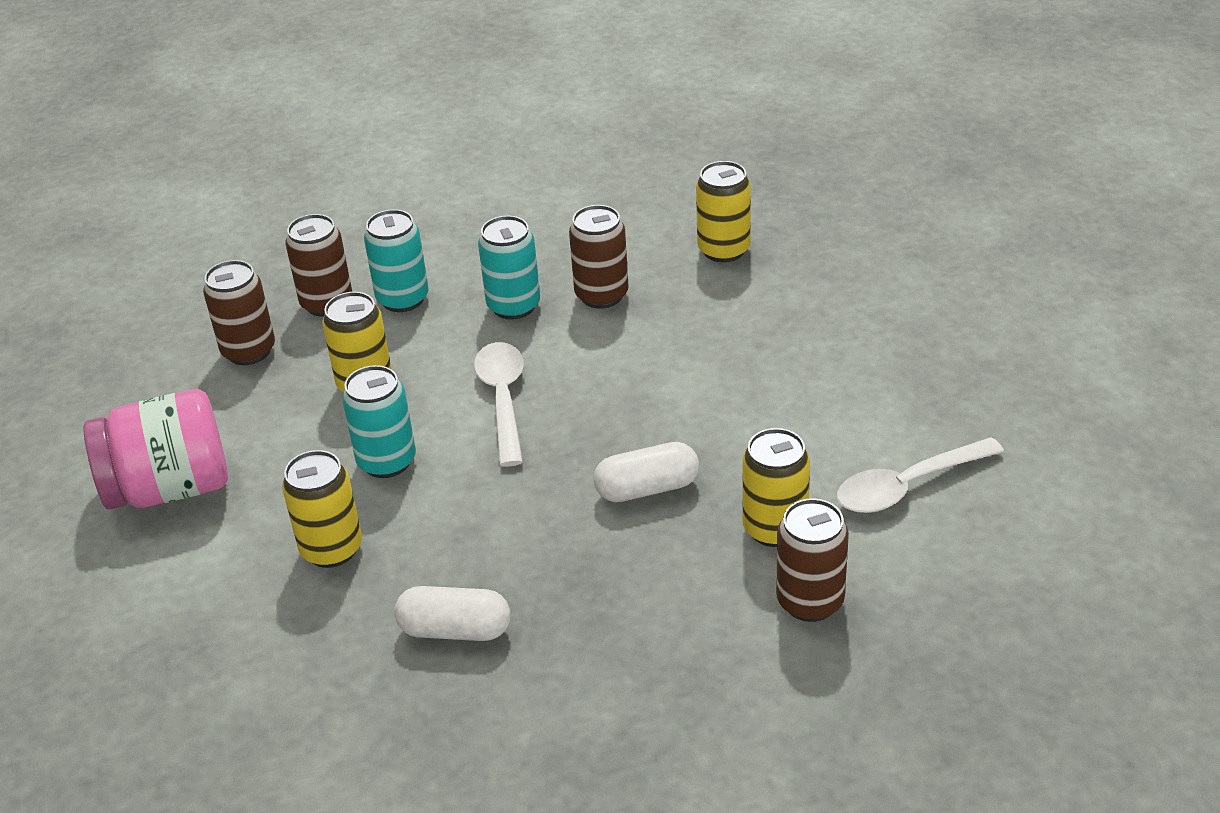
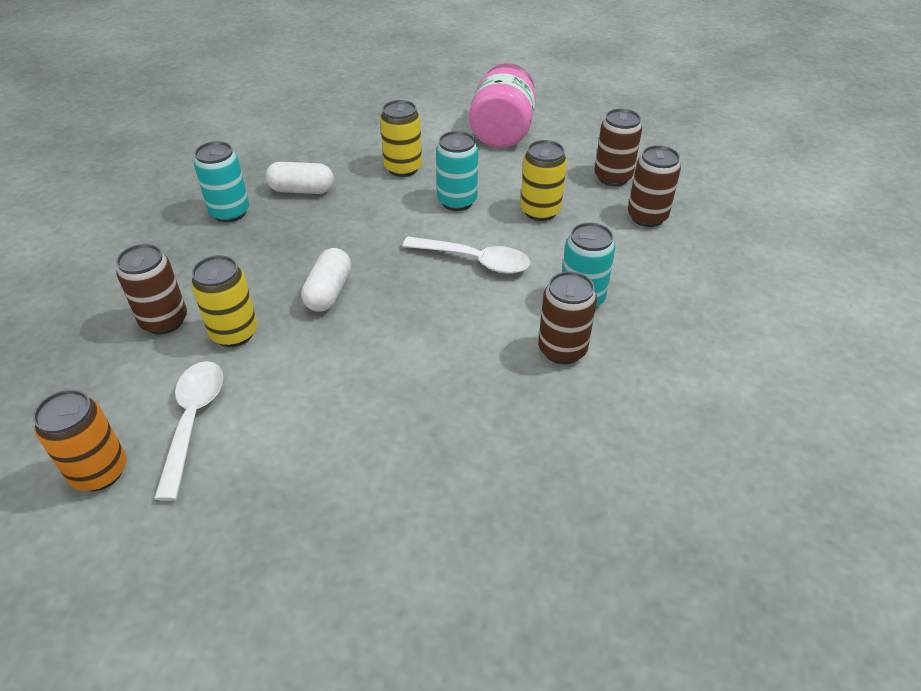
camera: 115 degrees right, 5 degrees up
turquoise can [364,209,429,312] -> turquoise can moved to [194,141,249,223]
white capsule [394,586,510,641] -> white capsule turned 60 degrees clockwise [265,162,334,194]
yellow can [696,161,751,263] -> none
none -> orange can [33,390,126,491]

